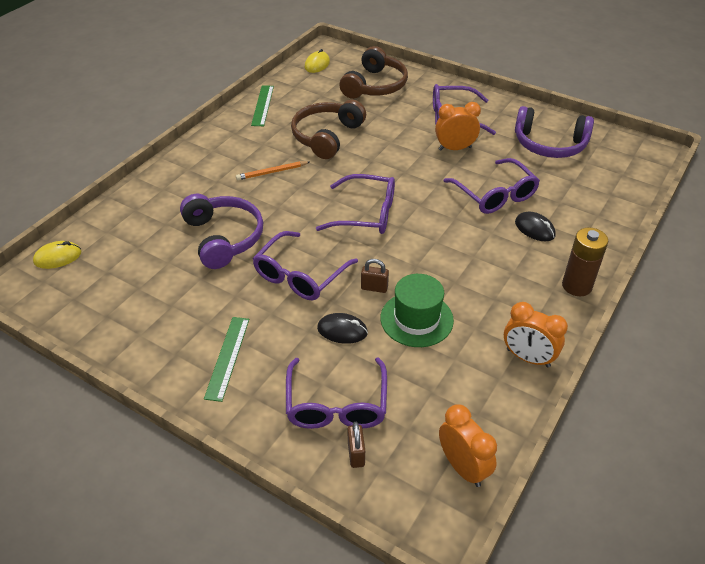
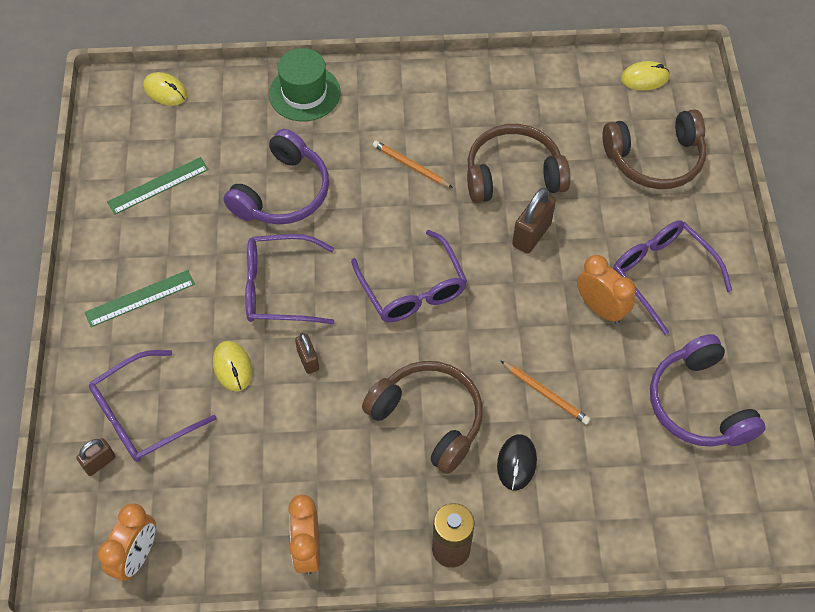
camera: 55 degrees right, 15 degrees up
green ruler [251,85,274,126] -> green ruler moved to [107,157,209,214]
black mouse [317,313,368,344] -> yellow mouse [213,341,252,391]
green hat [380,274,454,347] -> green hat moved to [269,48,340,121]
purple glasses [444,158,540,214] -> orange pencil [501,361,590,425]
none -> brown headphones [362,361,483,474]
none -> brown padlock [512,188,556,254]

